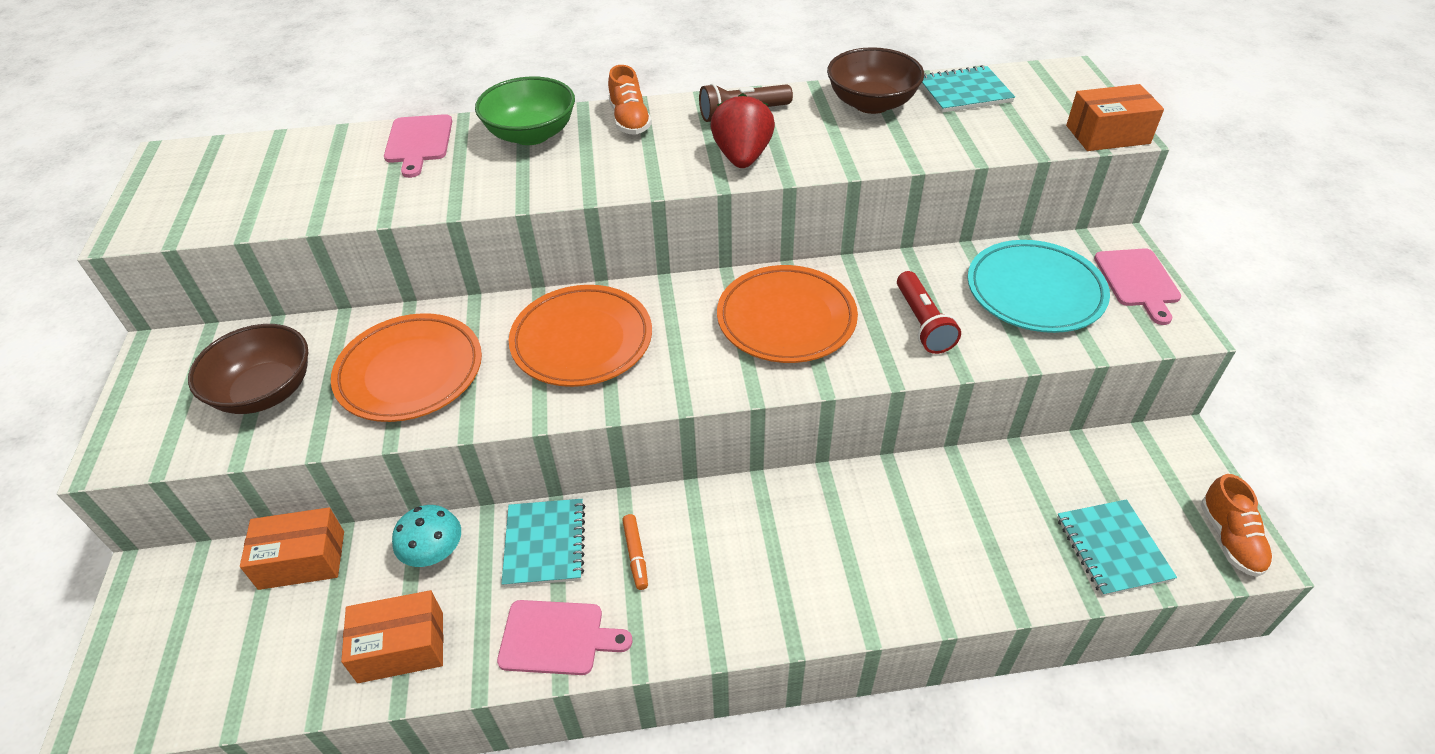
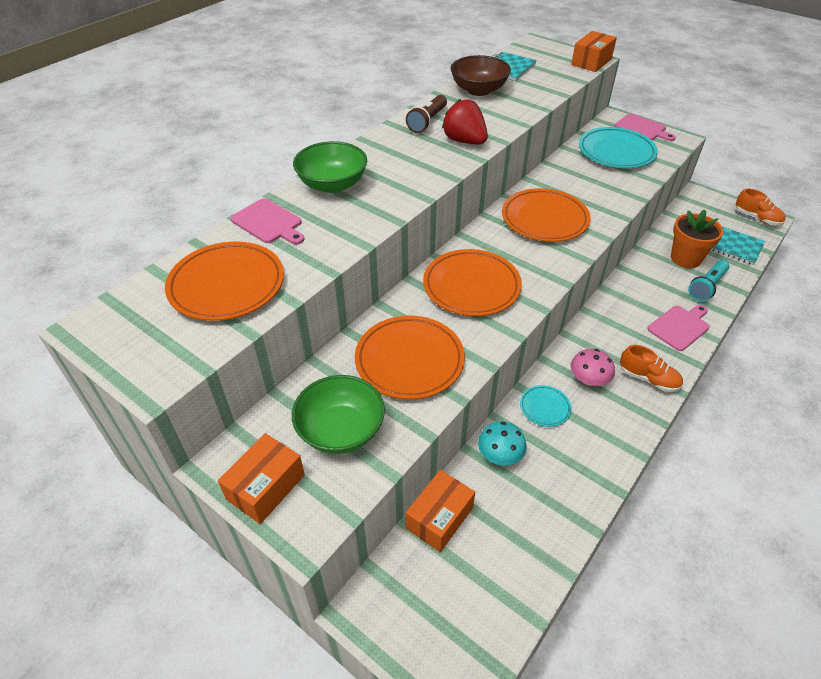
camera: 45 degrees left, 0 degrees up
brown bowl [188,324,308,414] -> green bowl [292,375,385,454]
orange box [341,590,443,683] -> orange box moved to [218,433,305,524]
pink cutting board [497,600,632,675] -> pink cutting board moved to [647,305,710,351]
turquoise notebook [501,499,585,587] -> turquoise plate [520,385,572,427]
orange shoe [608,65,652,135] -> orange shoe moved to [620,345,683,392]
orange marker [622,514,648,590] -> pink mushroom [570,349,615,386]
red flashlight [897,271,961,354] -> none
none -> orange plate [165,241,284,321]
none -> orange flower pot [671,209,724,269]
none -> turquoise flashlight [688,260,729,301]

